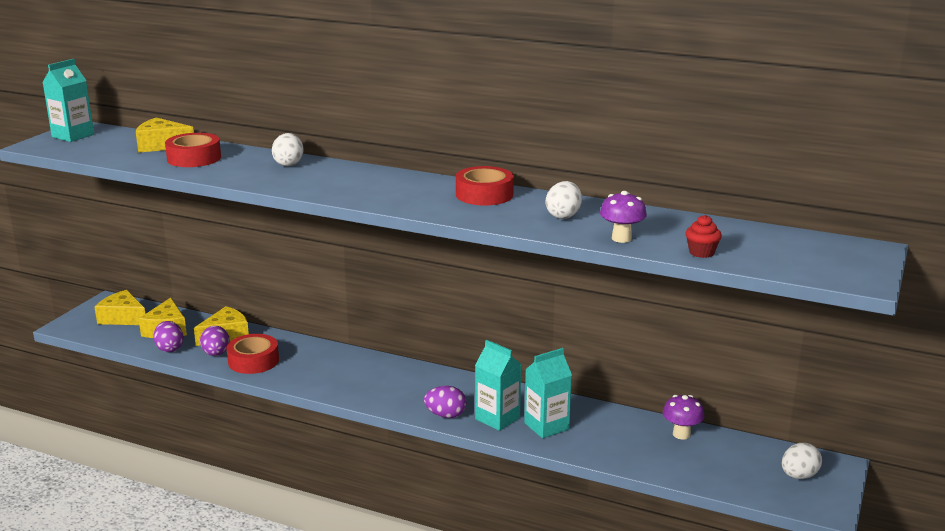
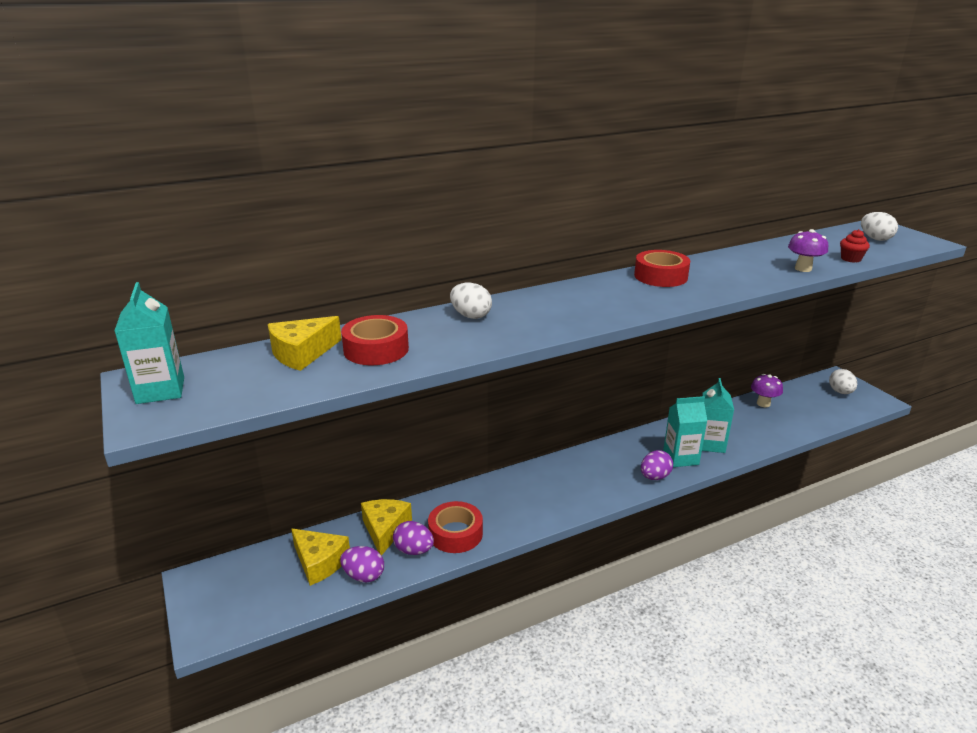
camera: 50 degrees left, 5 degrees up
yellow cheese [95,290,145,325] -> none
white egg [546,181,582,219] -> white egg moved to [861,212,898,241]

